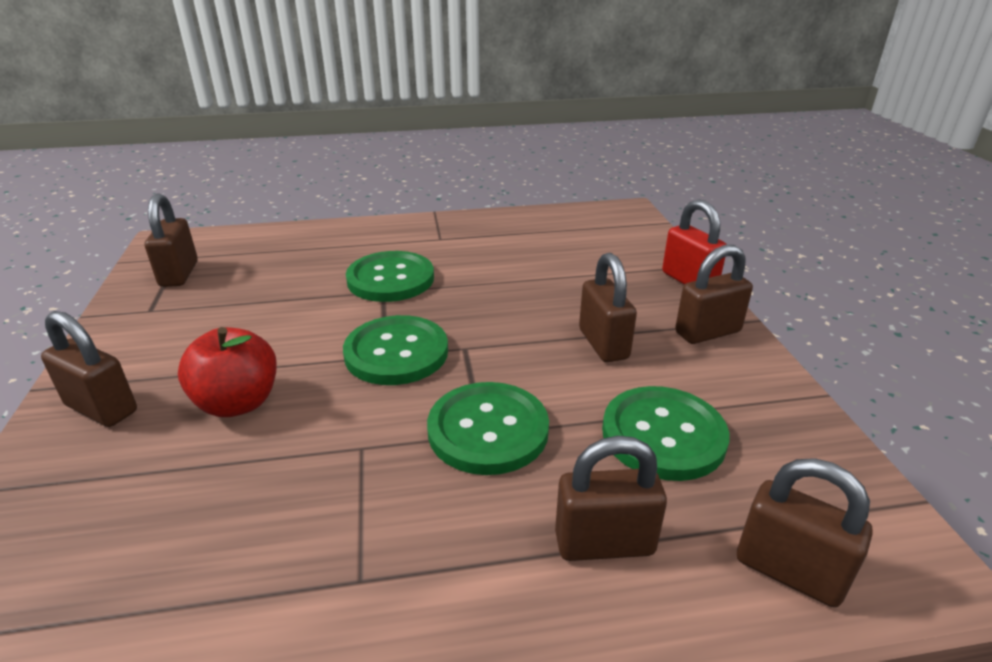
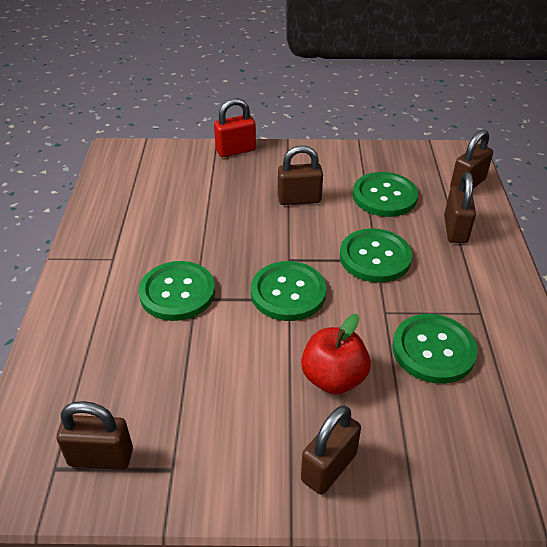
camera: 80 degrees left, 10 degrees up
brown padlock [675,245,753,344] -> none
none -> green button [392,314,478,384]

